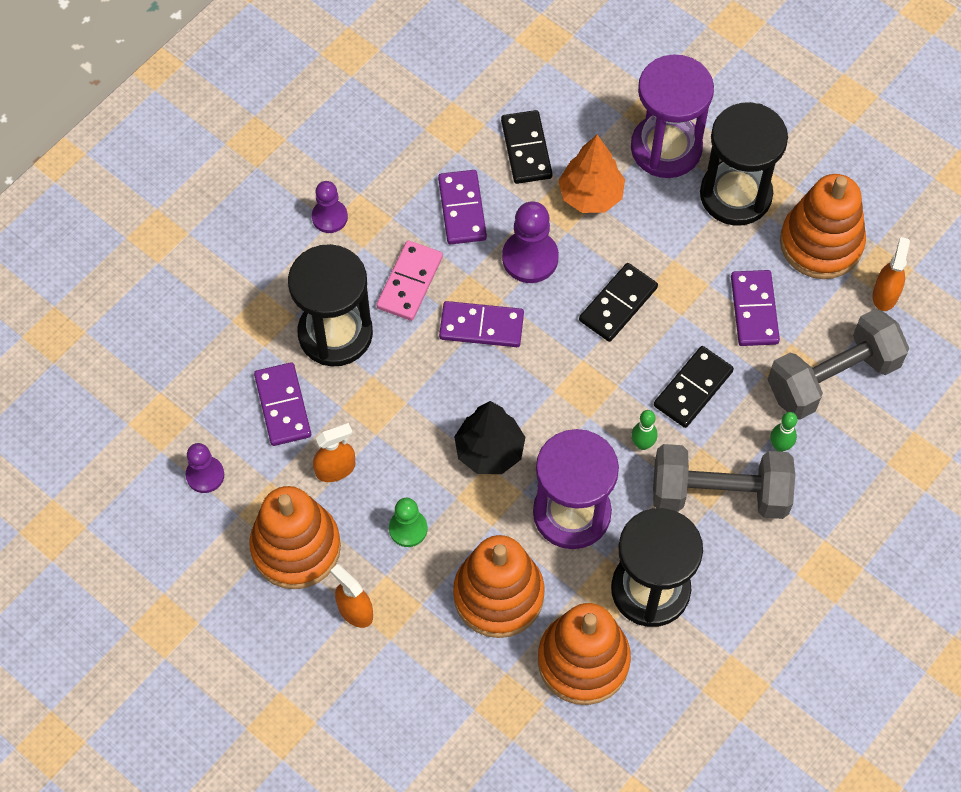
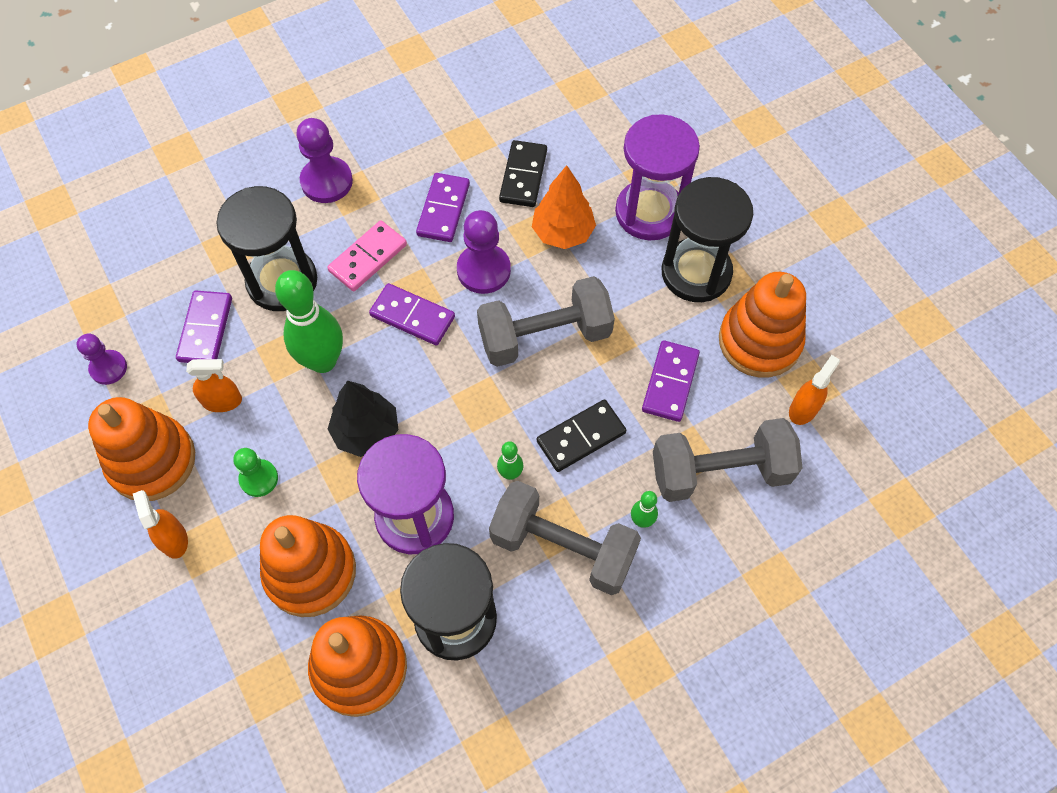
camera: 20 degrees right, 0 degrees up
purple pawn [312,181,348,233] -> purple pawn [296,118,353,203], size x1.56
black domino [579,263,658,342] -> grey dumbbell [477,276,615,367]
none -> green bowling pin [275,270,343,373]

